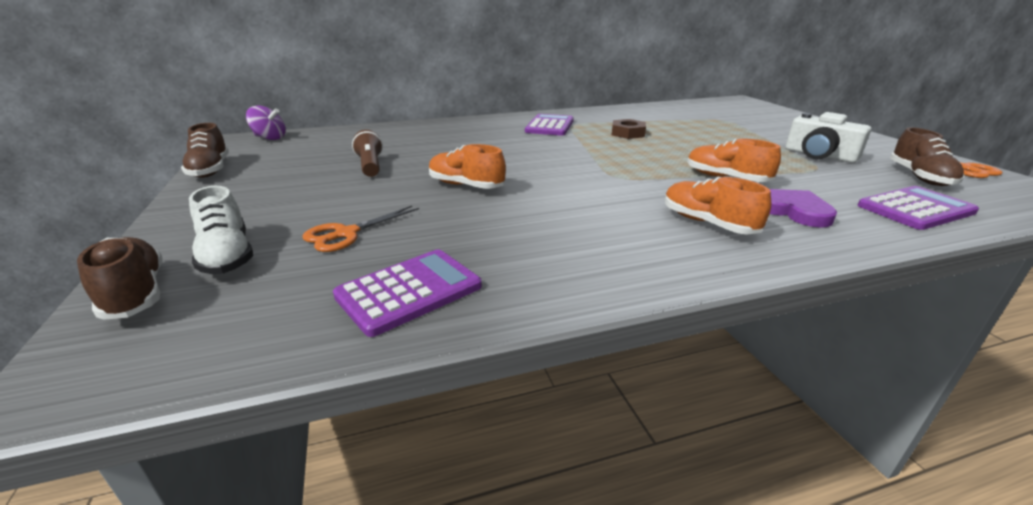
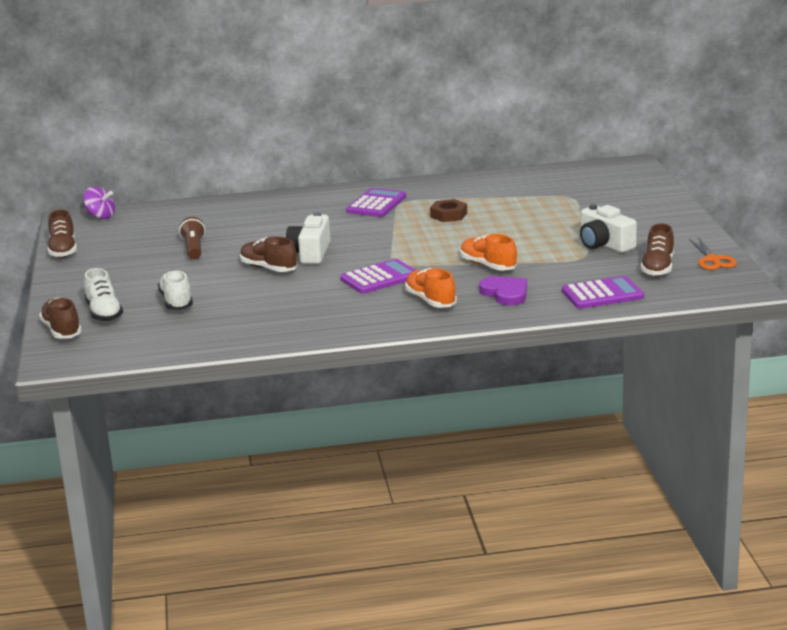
camera: 10 degrees right, 5 degrees down
orange scissors [303,206,419,252] -> white shoe [158,270,193,310]
purple calculator [333,249,482,337] -> purple calculator moved to [340,259,416,294]
orange shoe [429,144,506,189] -> brown shoe [240,236,298,272]
none -> white camera [286,212,331,264]

